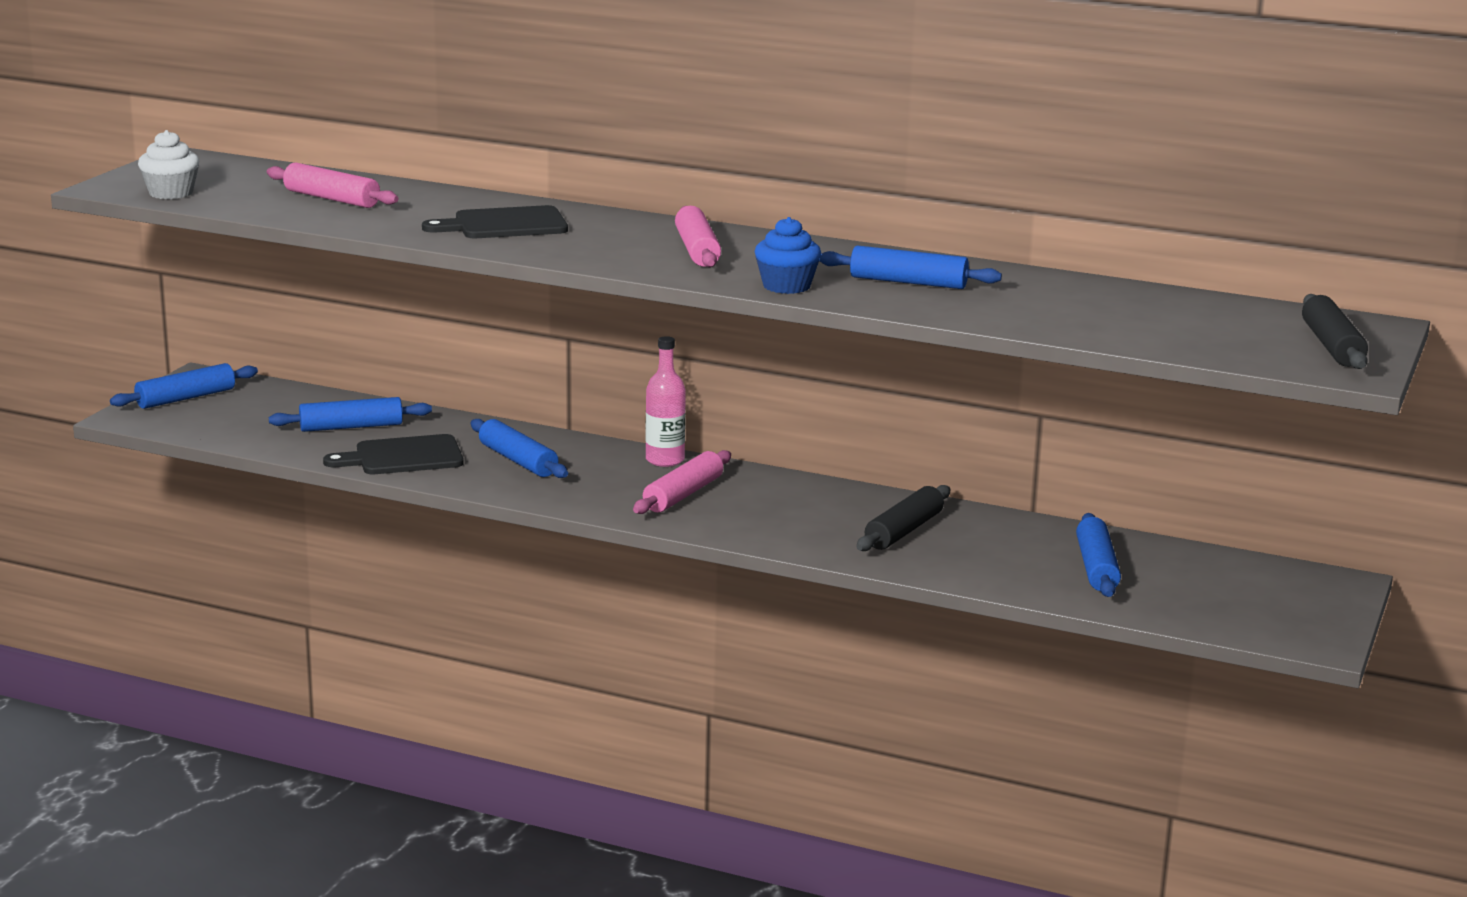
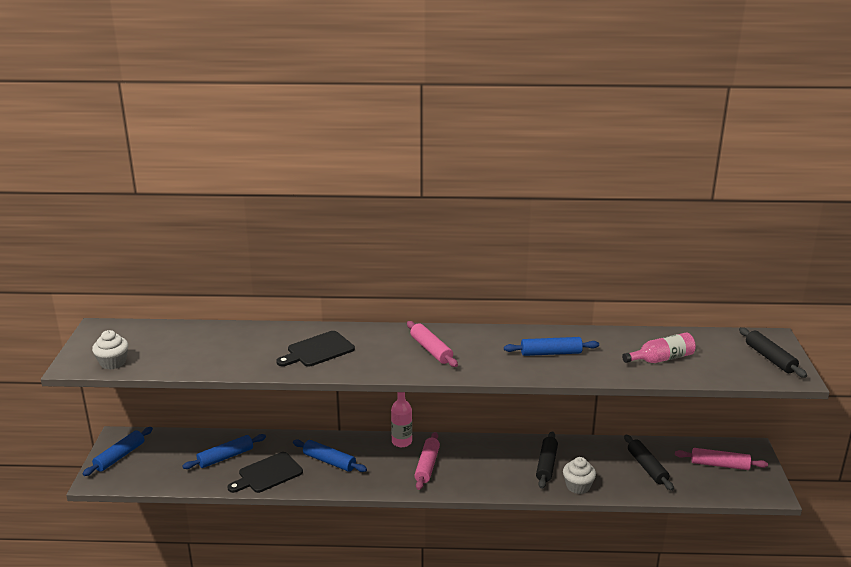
camera: 20 degrees left, 5 degrees up
pink rolling pin [267,162,398,208] -> pink rolling pin moved to [675,448,768,470]
blue cupcake [754,217,821,294] -> none
blue rolling pin [1076,513,1121,597] -> black rolling pin [624,434,674,491]
none -> white cupcake [563,457,596,494]
none -> pink bottle [622,333,696,363]

